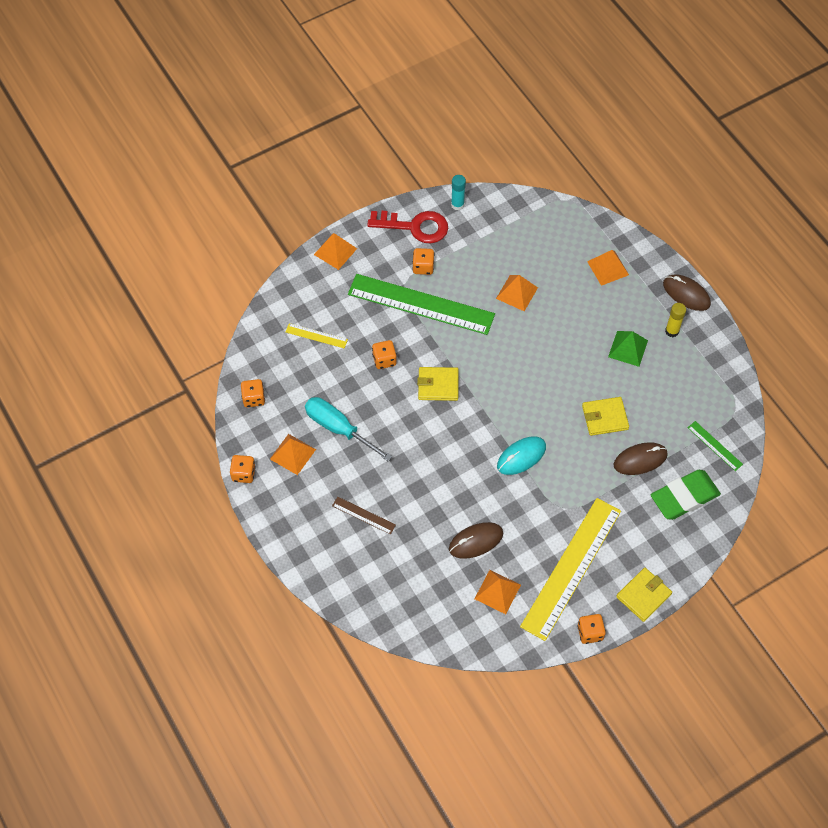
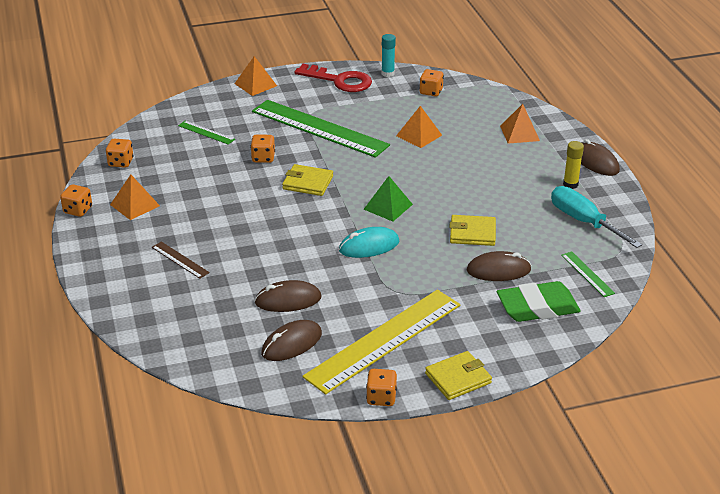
camera: 15 degrees right, 25 degrees down
yellow ruler [286,323,348,348] -> green ruler [178,121,235,145]
turquoise screwdriver [305,397,392,462] -> turquoise screwdriver moved to [551,186,642,248]
orange dice [412,248,435,275] -> orange dice moved to [419,69,444,97]
orange pyramid [475,570,521,614] -> brown mouse [261,320,322,361]
green pyramid [608,331,648,367] -> green pyramid moved to [364,176,413,221]

